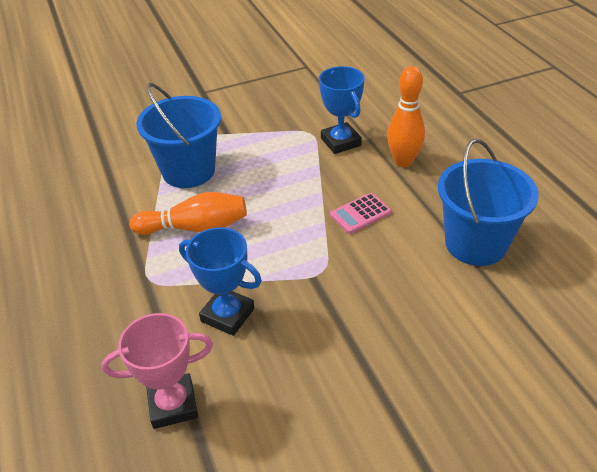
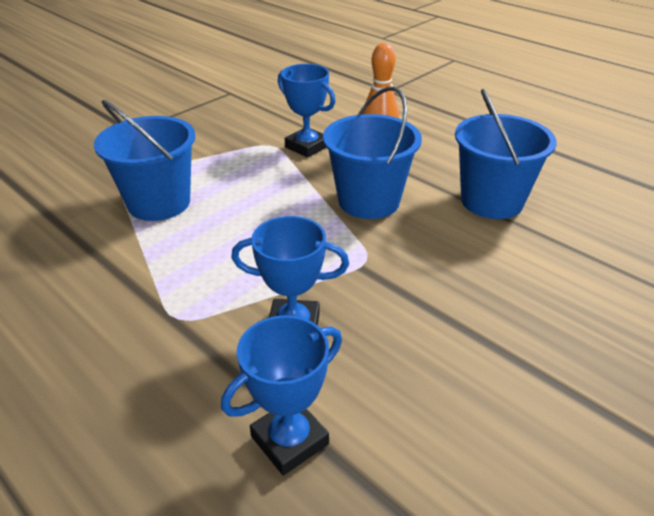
camera: 25 degrees left, 5 degrees down
pink trophy [102,313,213,429] -> blue trophy [221,315,342,476]
orange bowling pin [129,192,247,235] -> none
pink calculator [330,193,392,234] -> blue bucket [323,87,422,219]

